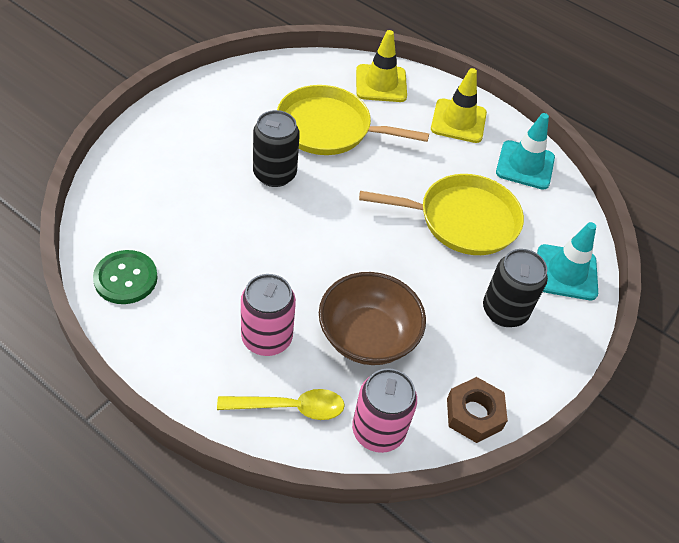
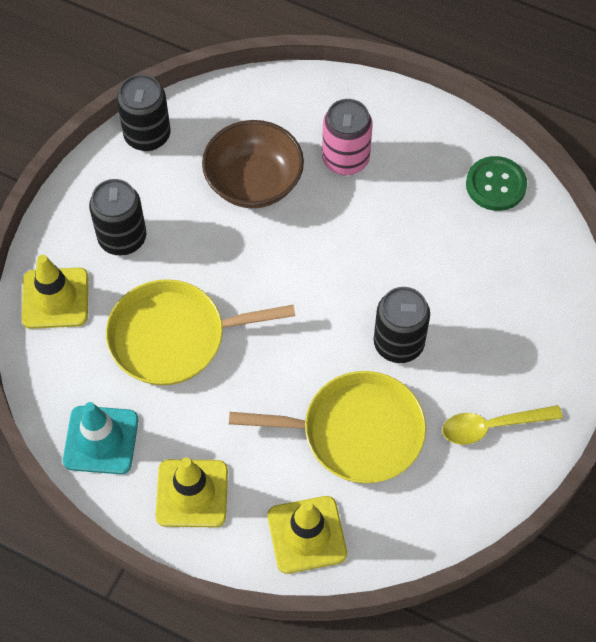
camera: 175 degrees right, 10 degrees up
yellow spoon [217,389,345,420] -> yellow spoon moved to [442,405,563,445]
pink can [352,368,417,453] -> none
brown nut [447,377,508,443] -> black can [117,74,171,151]
turquoise traffic cone [537,222,598,300] -> yellow traffic cone [22,255,88,329]

